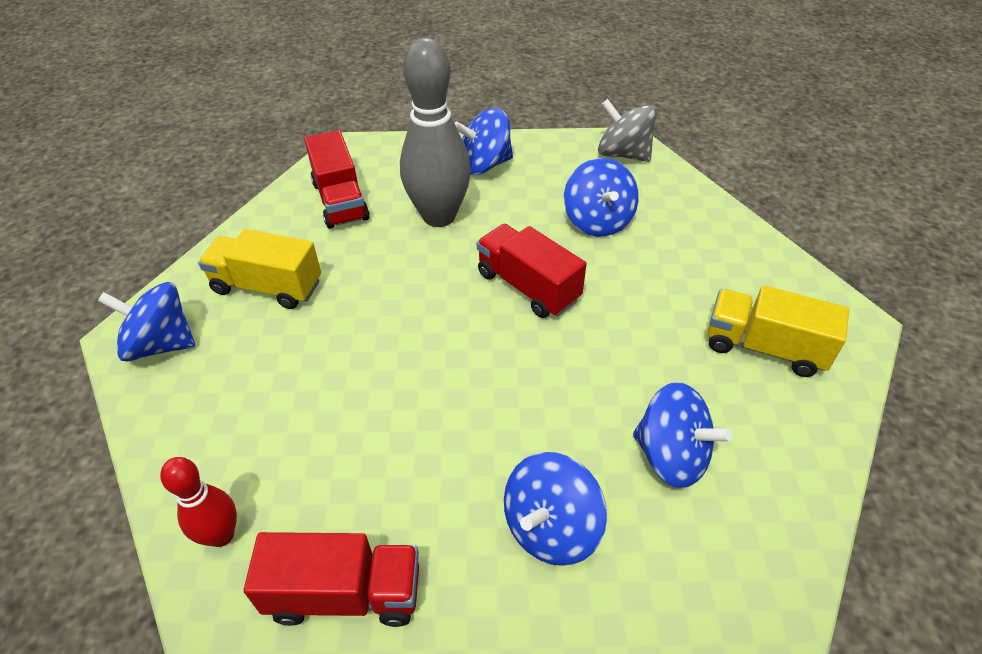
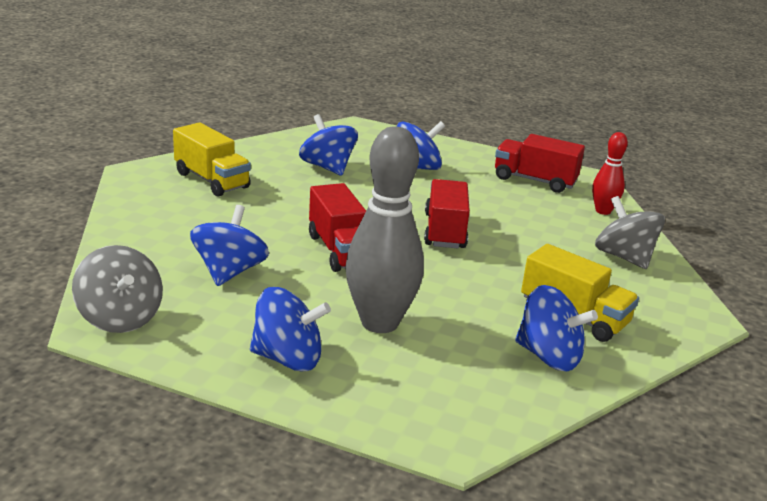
camera: 160 degrees left, 20 degrees down
blue spinning top [98,282,195,362] -> blue spinning top moved to [515,285,598,371]
red truck [304,130,370,229] -> red truck moved to [424,179,470,248]
none -> grey spinning top [595,196,665,269]

